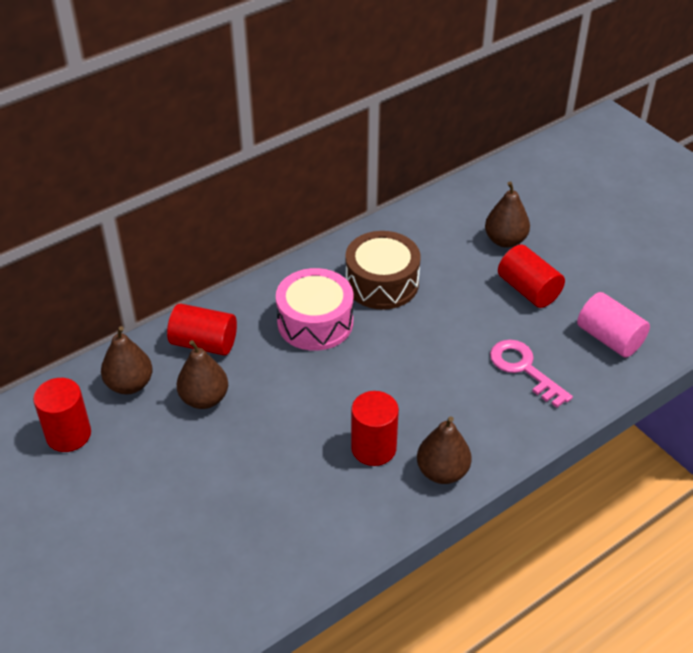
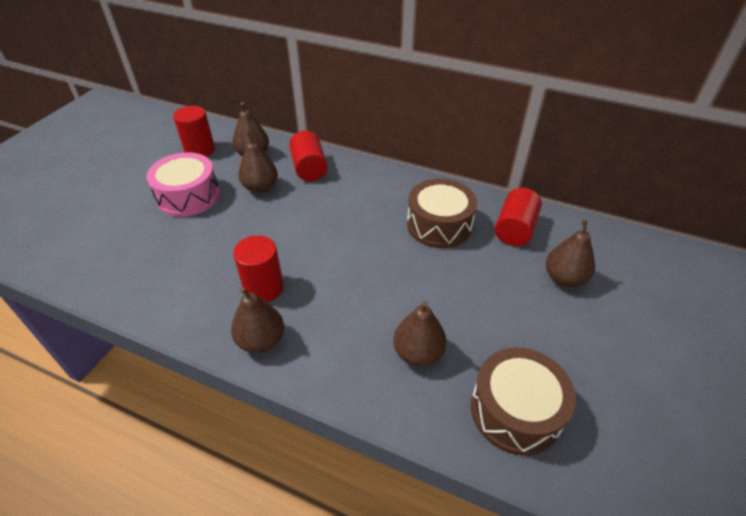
camera: 60 degrees right, 0 degrees up
pink drum [276,268,353,351] -> pink drum moved to [146,152,220,217]
pink key [490,340,573,408] -> brown pear [393,301,447,367]
red cylinder [498,245,565,308] -> red cylinder moved to [495,188,542,246]
pink cylinder [577,292,650,358] -> brown drum [471,347,576,456]

